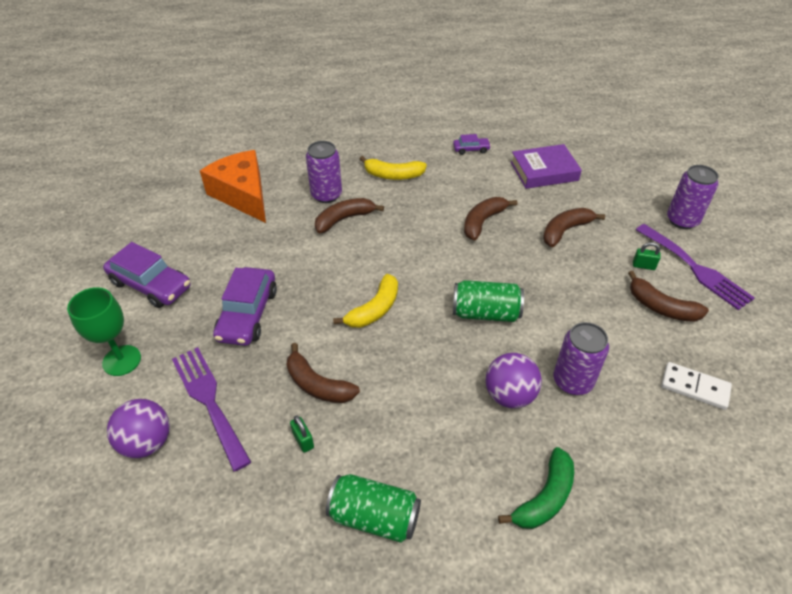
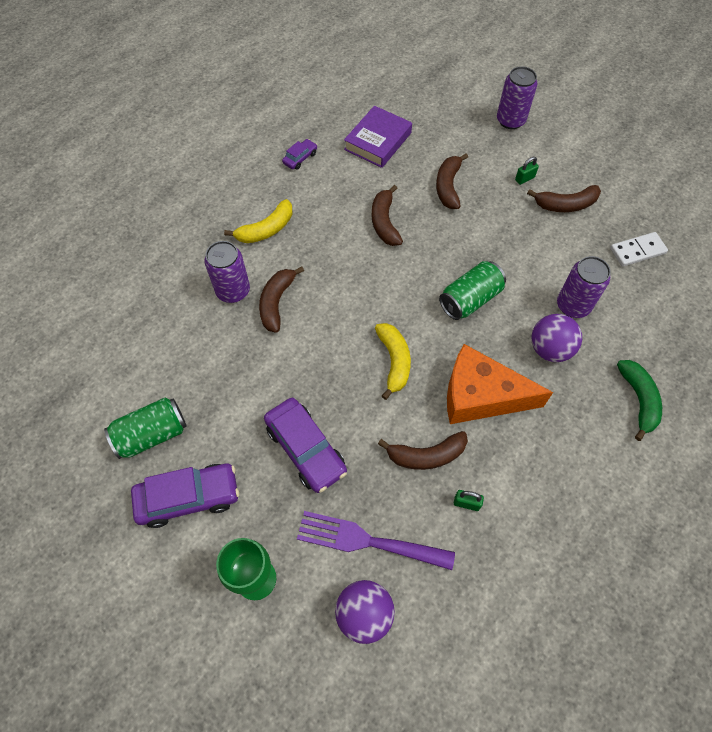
camera: 45 degrees left, 15 degrees up
orange cheese [200,150,266,223] -> orange cheese moved to [447,344,553,424]
green can [326,474,421,543] -> green can moved to [104,398,187,459]
purple fork [636,224,755,310] -> none

